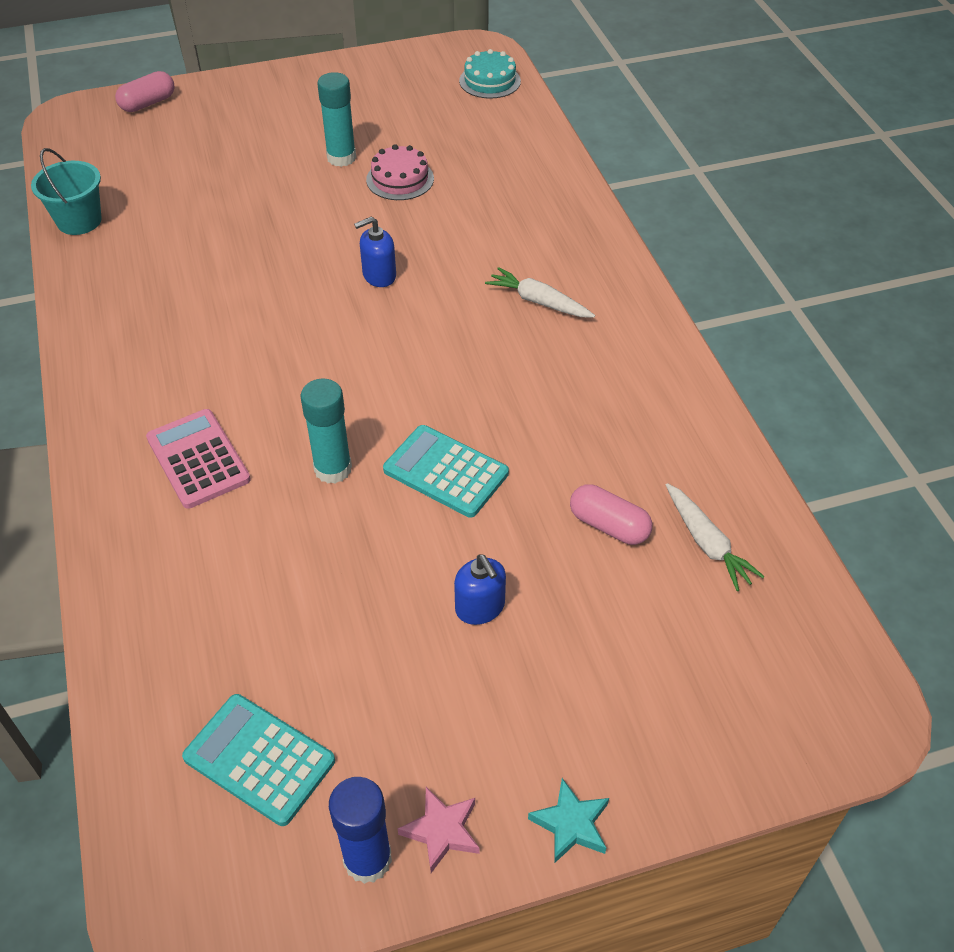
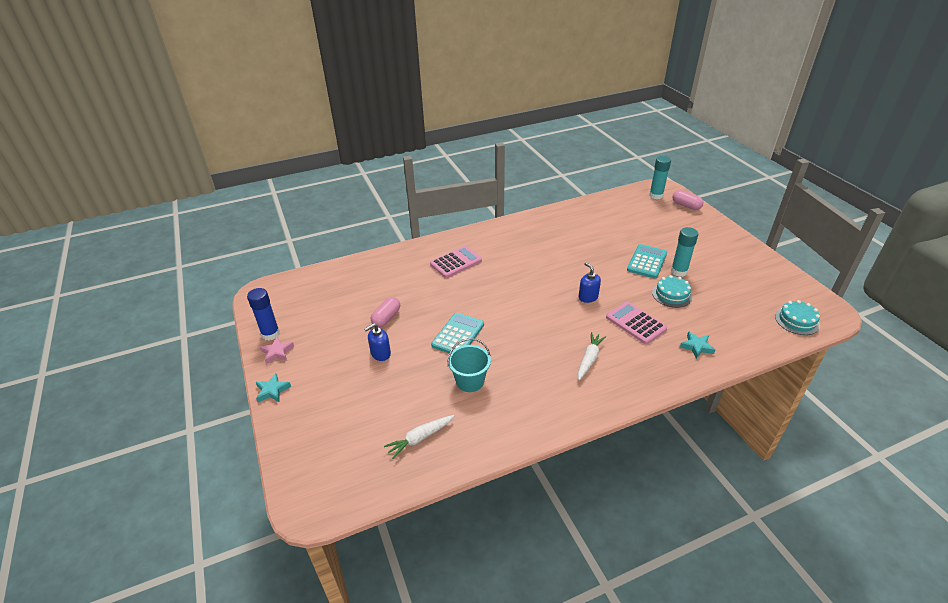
camera: 85 degrees right, 10 degrees down
turquoise bucket [31,148,102,235] -> turquoise bucket moved to [448,338,491,392]
turquoise calculator [182,694,335,826] -> turquoise calculator moved to [627,244,667,278]
turquoise glue stick [300,379,352,483] -> turquoise glue stick moved to [649,156,671,199]
pink cake [366,144,434,200] -> turquoise cake [652,275,692,308]
pink capsule [570,484,652,545] -> pink capsule moved to [371,297,400,327]
none -> pink calculator [606,302,667,344]
none -> turquoise star [680,331,716,359]

